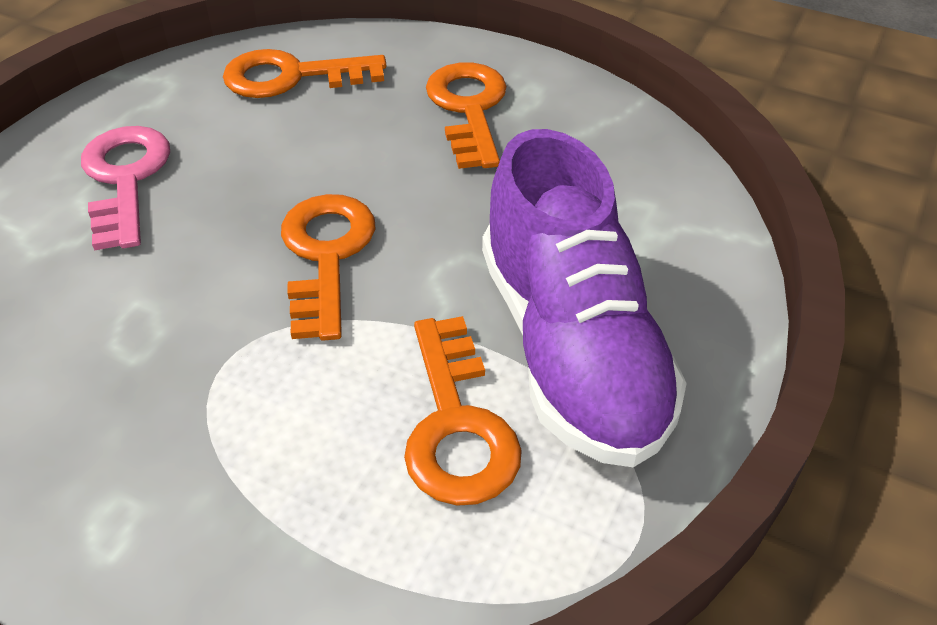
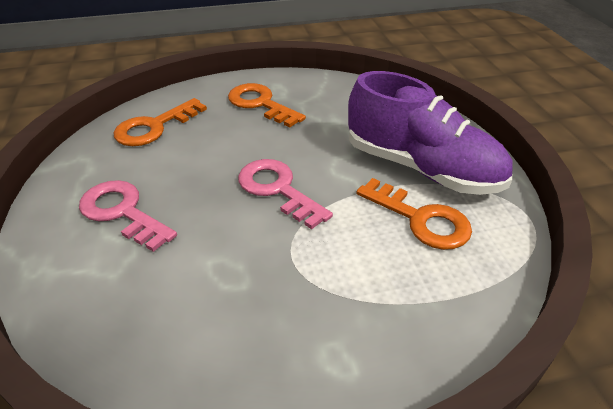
camera: 40 degrees left, 5 degrees down
orange key [281,194,376,341] -> pink key [238,159,333,229]

